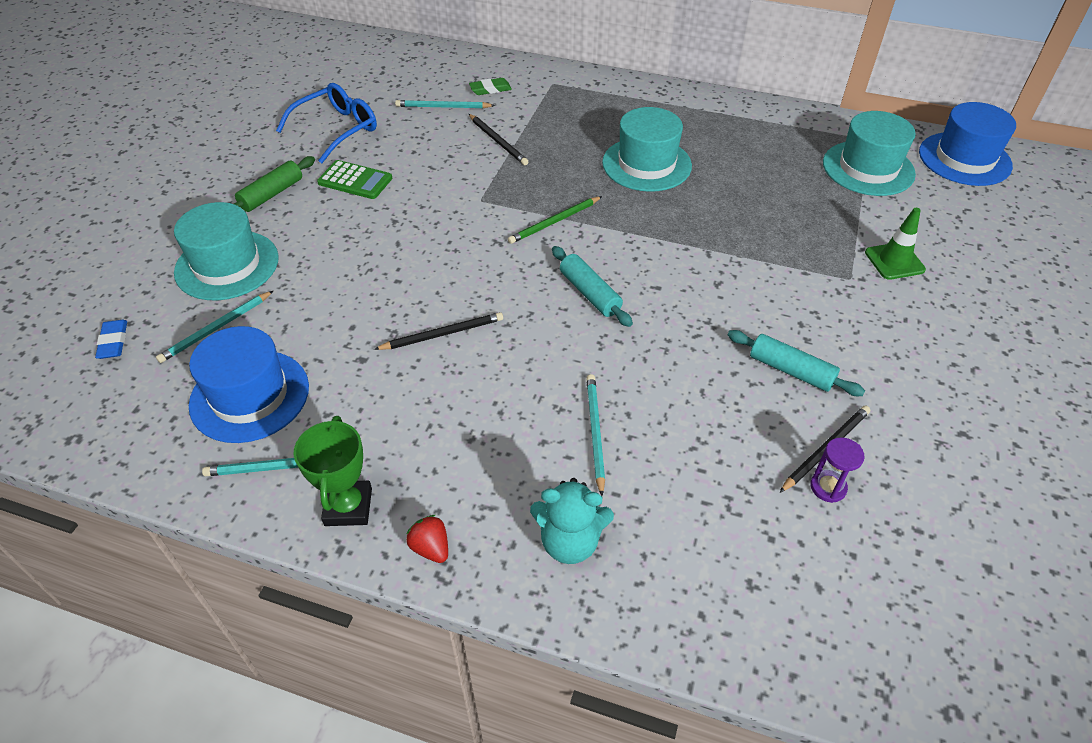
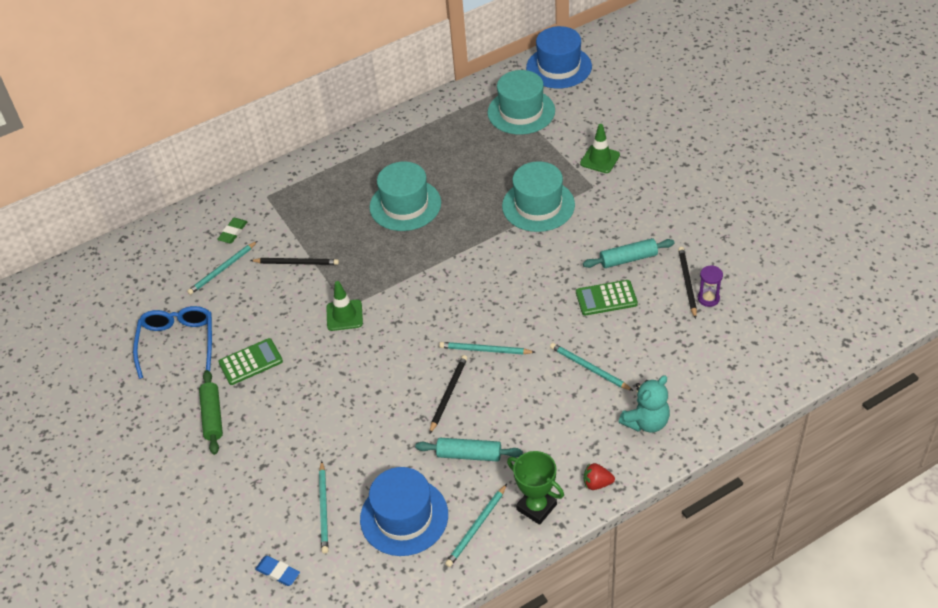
camera: 45 degrees left, 0 degrees up
turquoise hat [174,202,279,300] -> turquoise hat moved to [502,161,575,232]
green pencil [508,196,602,244] -> none
turquoise rolling pin [552,246,633,327] -> turquoise rolling pin moved to [415,438,523,462]
none -> green traffic cone [326,281,363,331]
none -> turquoise pencil [439,342,535,354]
none -> green calculator [576,280,638,316]

